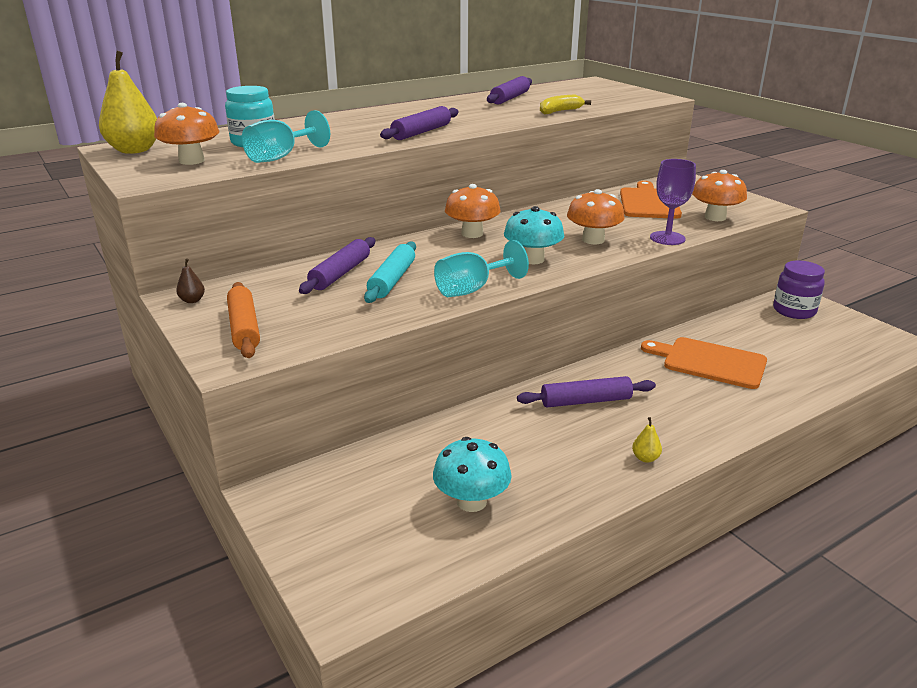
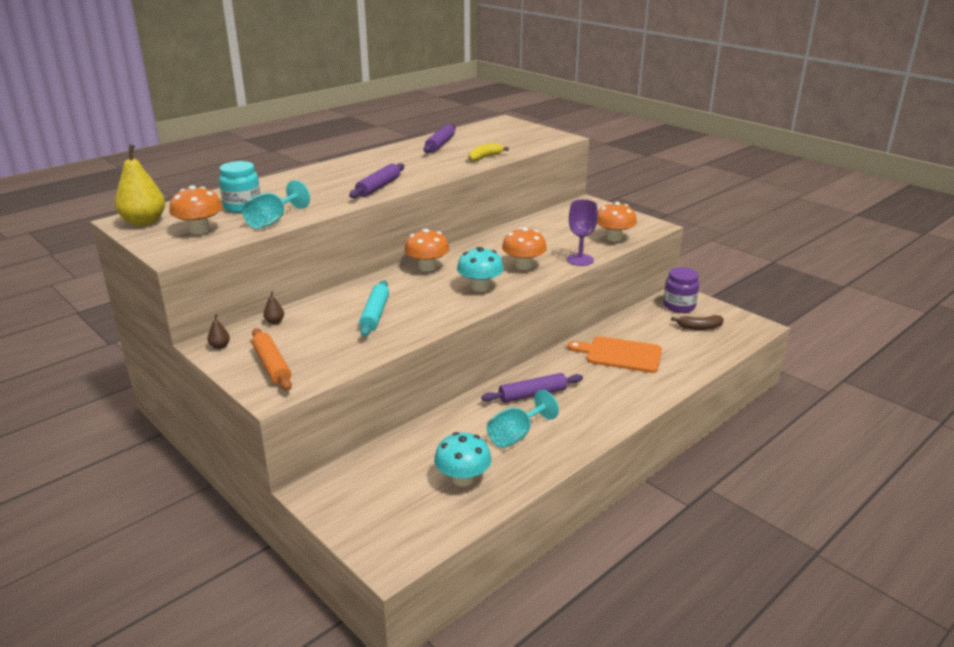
camera: 10 degrees left, 0 degrees up
purple rolling pin [299,237,375,294] -> none
turquoise goblet [434,240,529,297] -> turquoise goblet moved to [487,390,559,448]
orange cutting board [620,181,682,219] -> none
yellow pear [632,417,662,463] -> none
none -> brown pear [263,291,284,324]
none -> brown banana [671,315,724,330]

